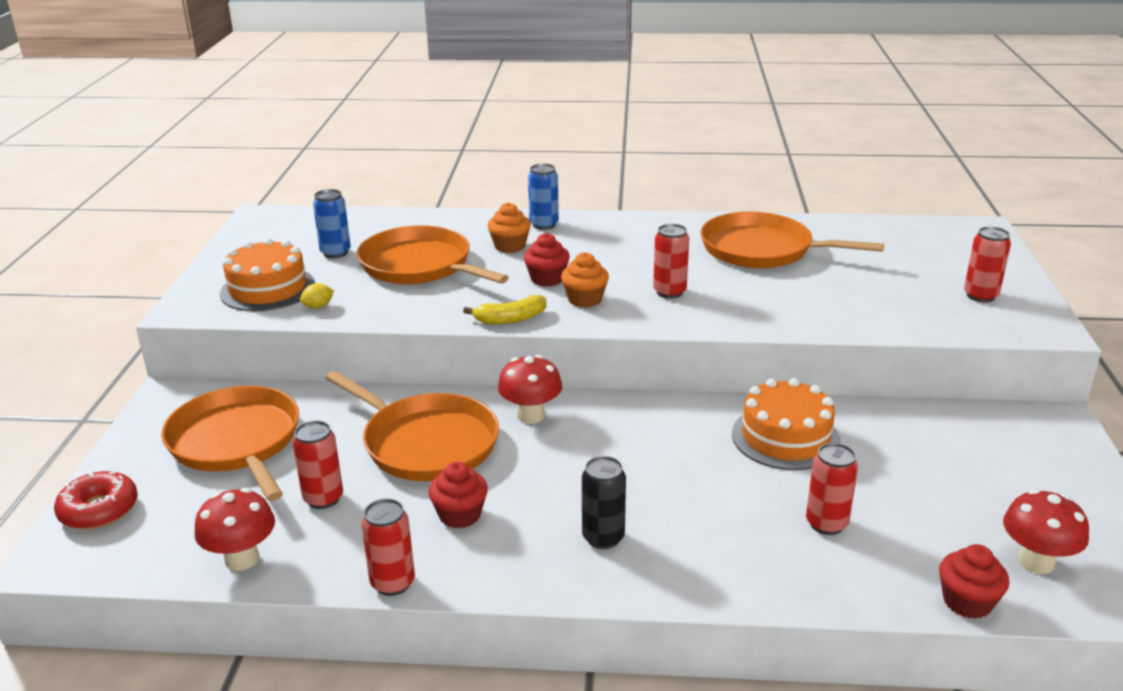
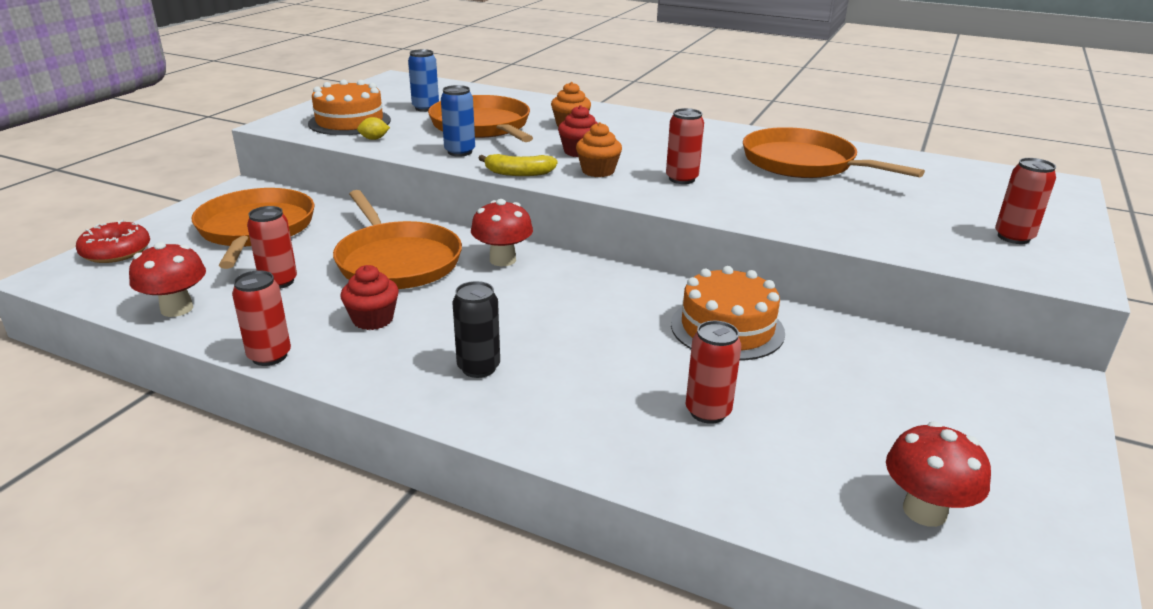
camera: 20 degrees right, 0 degrees up
blue can [528,164,559,230] -> blue can moved to [441,85,475,157]
red cupcake [939,544,1009,619] -> none

